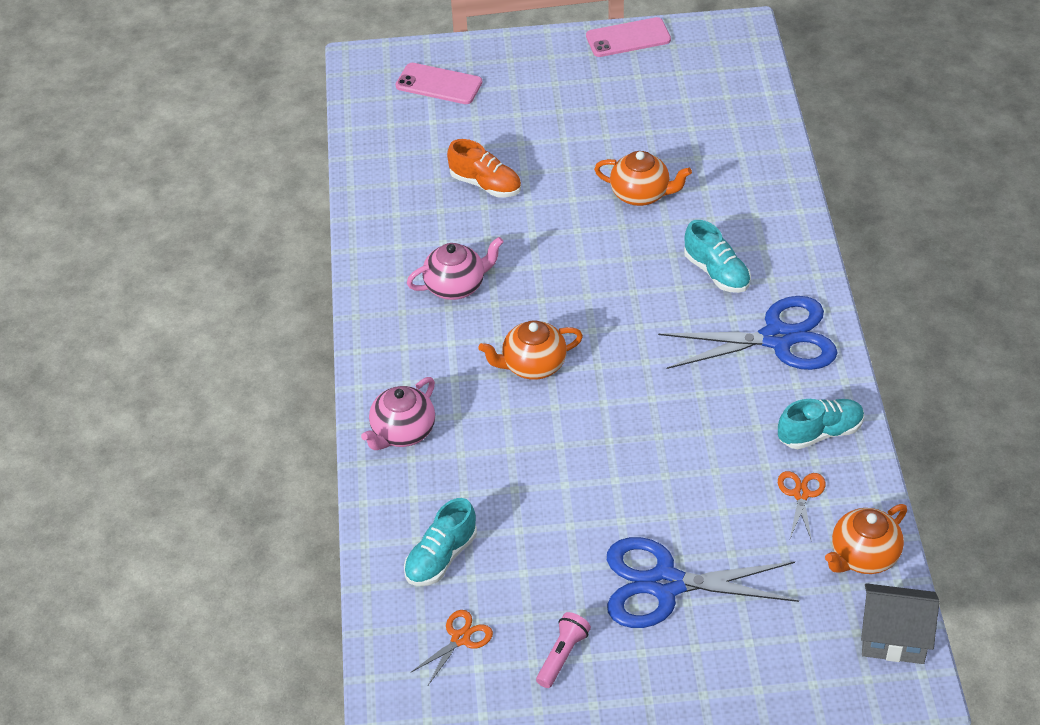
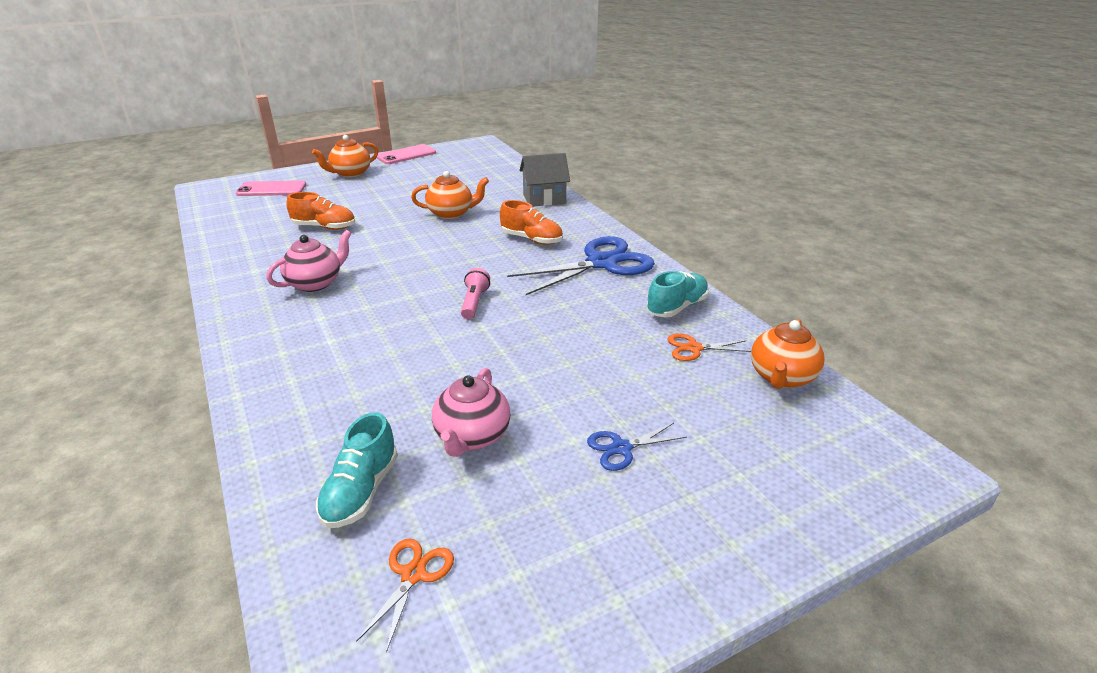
camera: 25 degrees left, 15 degrees down
pink teapot [361,377,435,450] -> pink teapot moved to [432,368,510,457]
orange teapot [478,320,583,380] -> orange teapot moved to [312,135,378,178]
pink flashlight [536,612,591,688] -> pink flashlight moved to [461,268,490,319]
blue scissors [607,537,799,628] -> blue scissors [587,423,687,471], size x0.46
turquoise shoe [684,220,751,293] -> orange shoe [500,200,563,245]
orange scissors [778,471,826,542] -> orange scissors turned 75 degrees counterclockwise [667,333,751,361]
grey house [861,583,939,664] -> grey house moved to [519,153,570,207]

